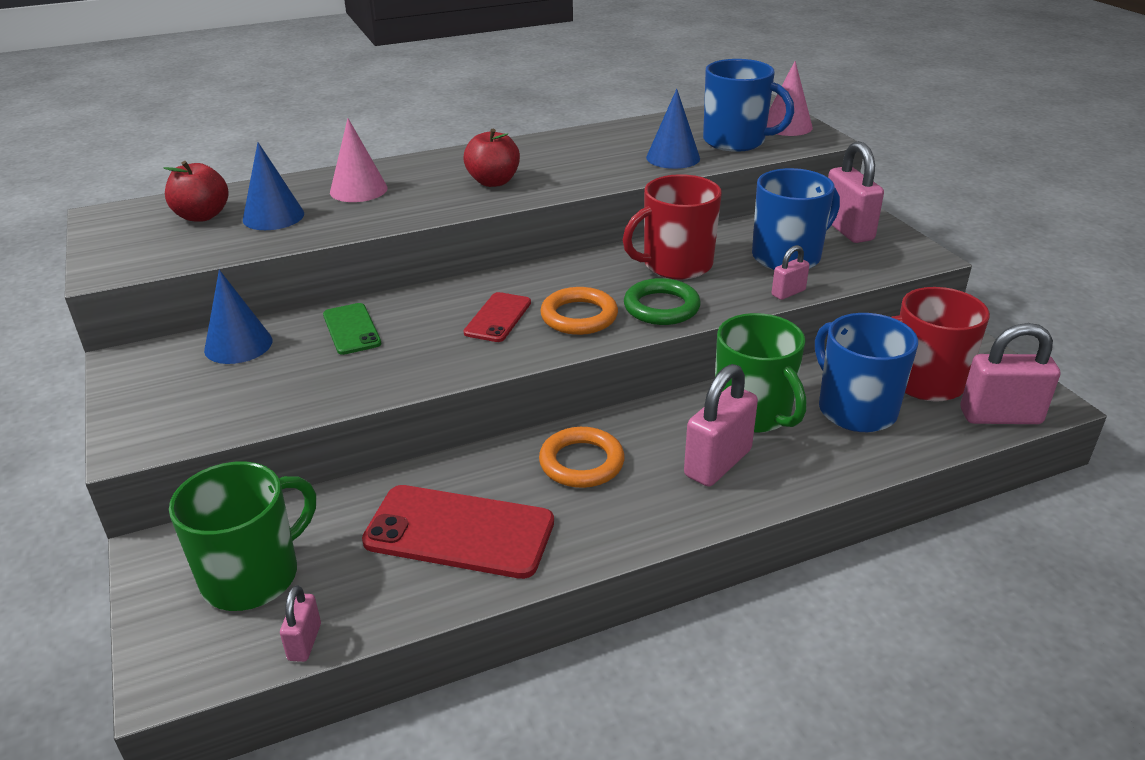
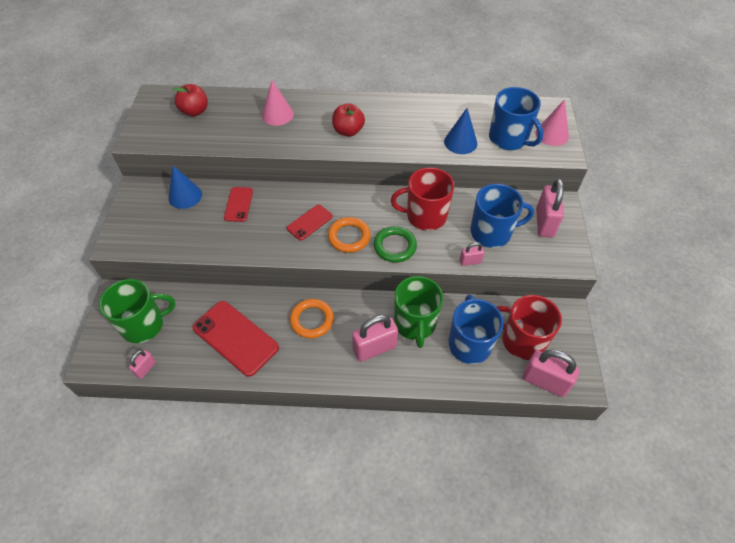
camera: 25 degrees right, 20 degrees up
blue cone [243,142,304,230] -> none
green phone [323,303,381,355] -> red phone [224,187,253,222]

